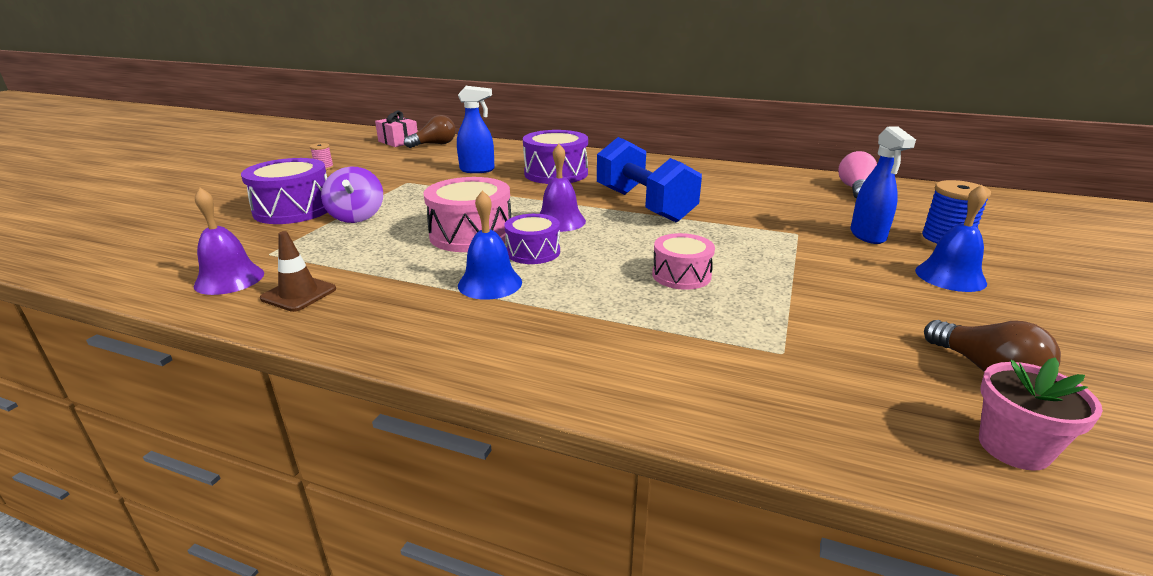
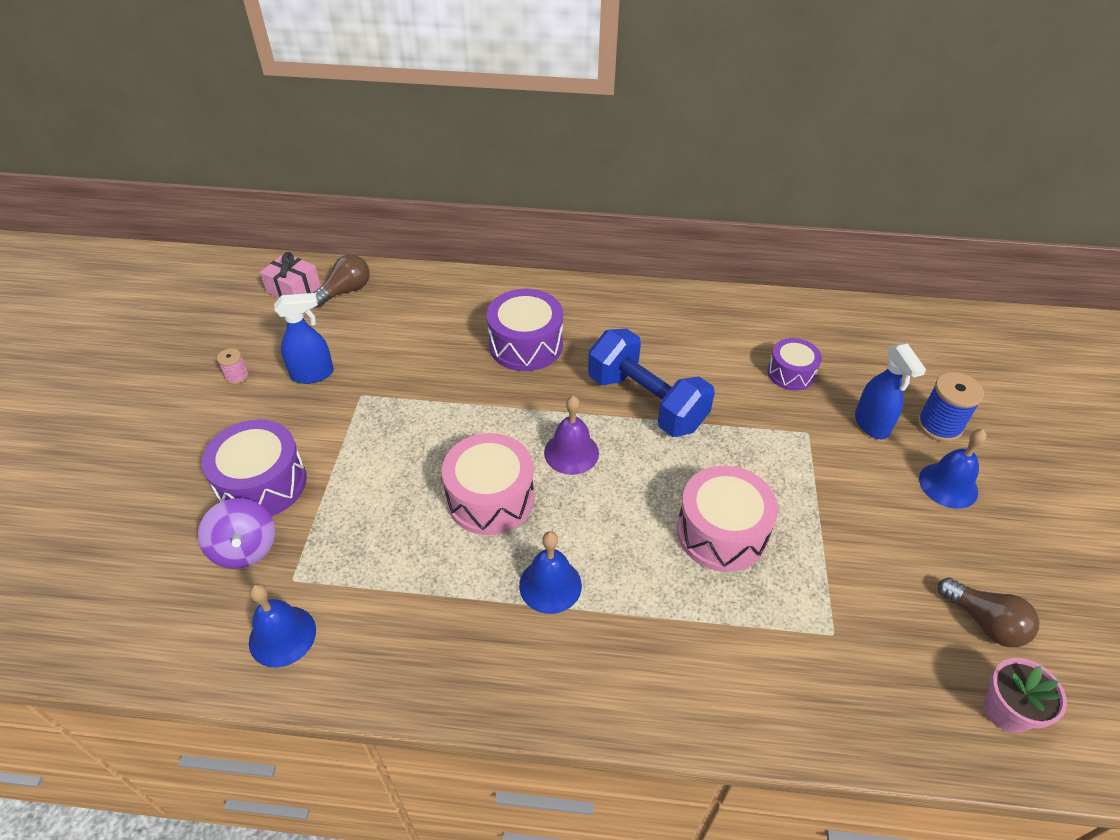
camera: 15 degrees left, 20 degrees up
purple bell [194,188,264,295] -> blue bell [249,584,316,668]
brown traffic cone [260,231,336,312] -> none
purple spinning top [321,167,383,223] -> purple spinning top moved to [198,498,275,569]
blue spray bottle [457,86,495,173] -> blue spray bottle moved to [274,293,334,384]
purple drum [504,214,560,264] -> purple drum moved to [768,338,822,391]
pink drum [652,233,715,290] -> pink drum [677,466,778,572], size x1.62
pink light bulb [838,151,877,199] -> none

